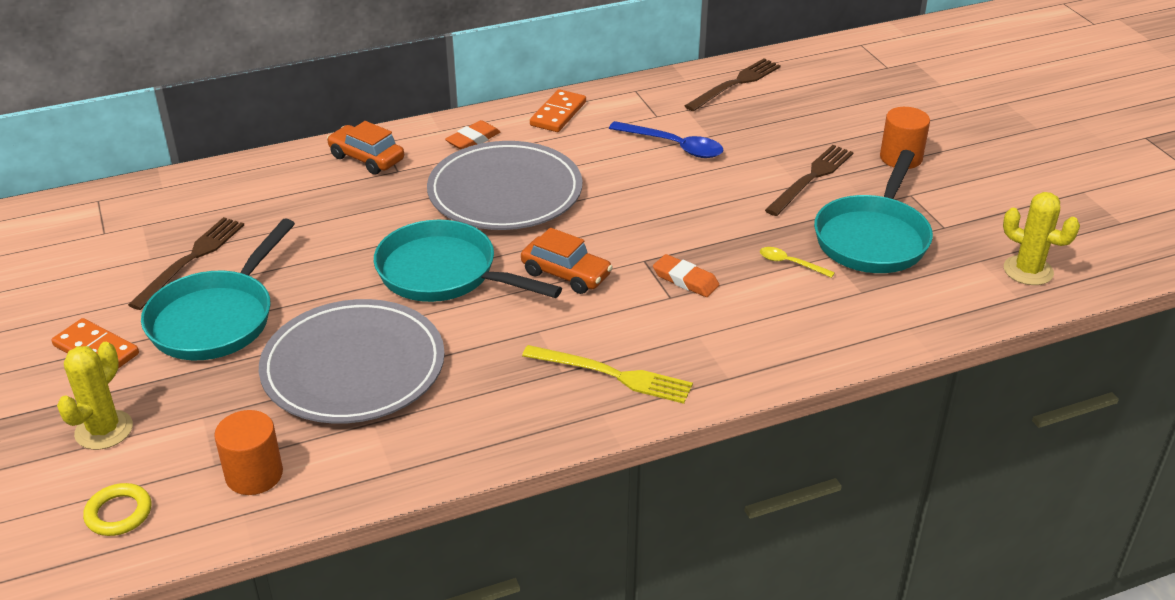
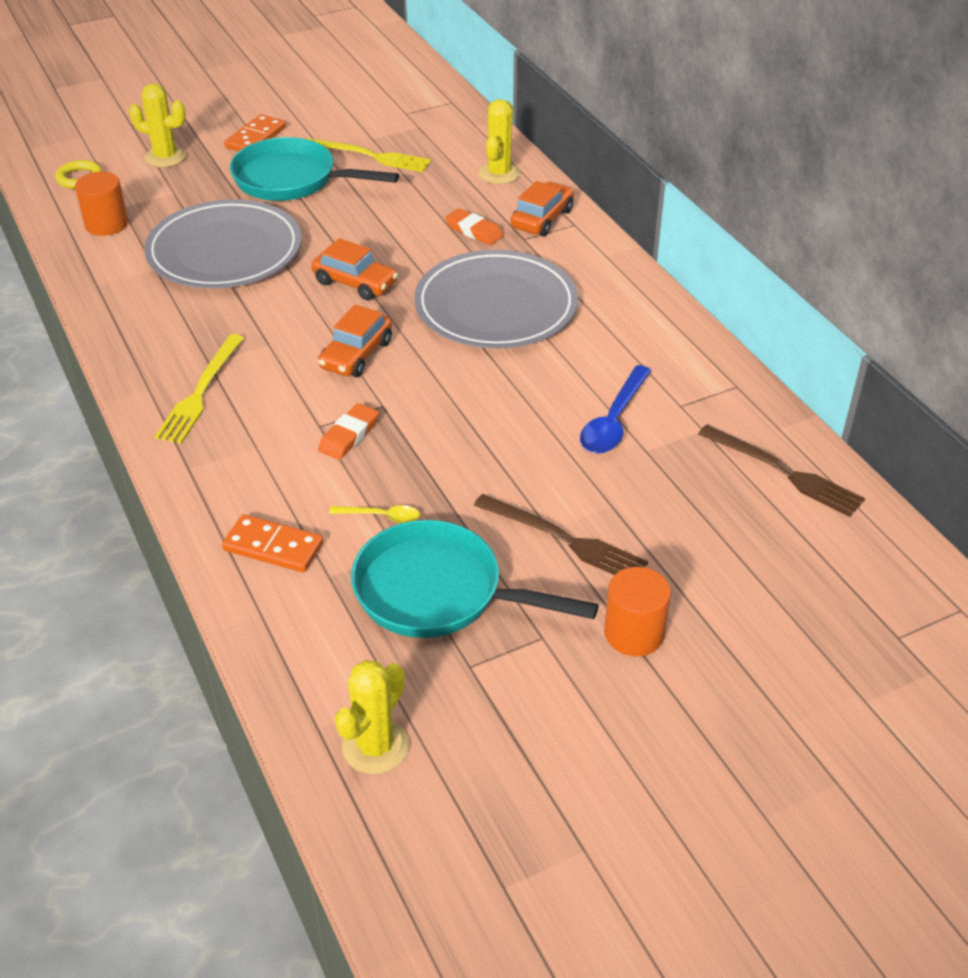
camera: 85 degrees right, 5 degrees up
brown fork [128,217,244,310] -> yellow fork [306,138,431,172]
turquoise pan [374,220,562,302] -> orange car [311,238,398,300]
orange eraser [445,120,500,150] -> orange eraser moved to [445,208,504,245]
orange domino [530,89,586,132] -> orange domino moved to [222,514,324,573]
yellow spoon [760,247,835,278] -> yellow spoon turned 75 degrees clockwise [329,505,420,523]
none -> yellow cactus [478,99,520,184]

